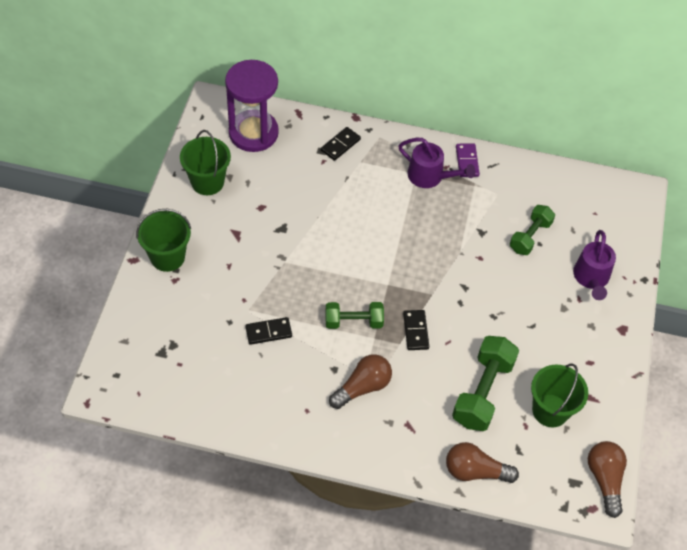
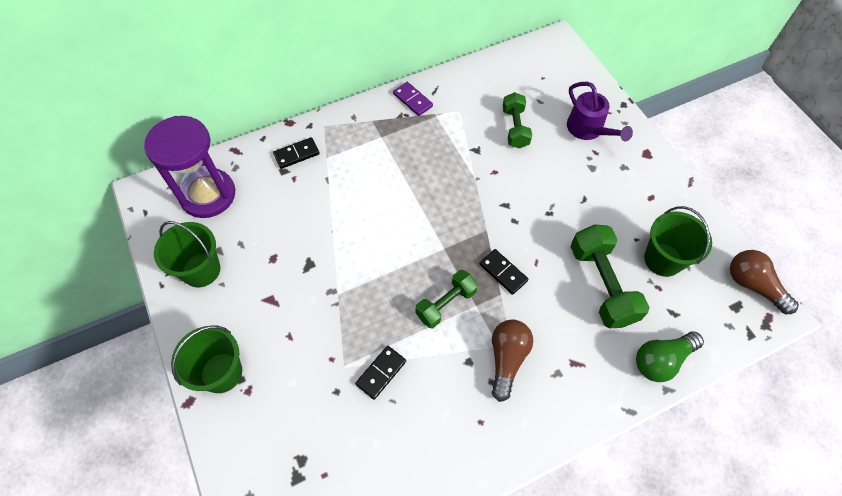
camera: 35 degrees left, 5 degrees up
black domino [321,127,361,161] -> black domino turned 60 degrees clockwise [273,137,320,169]
purple watering can [398,138,475,188] -> none
brown light bulb [446,442,519,483] -> green light bulb [636,331,704,382]

